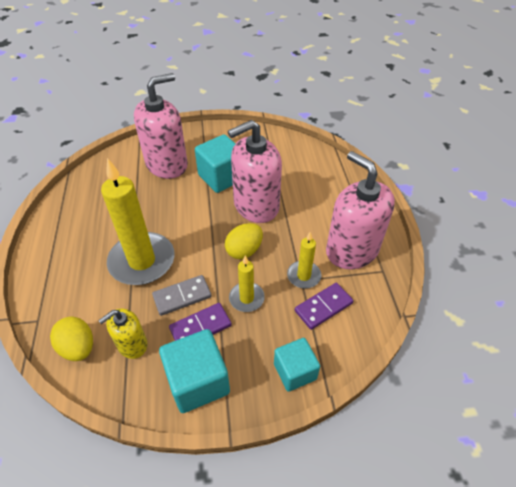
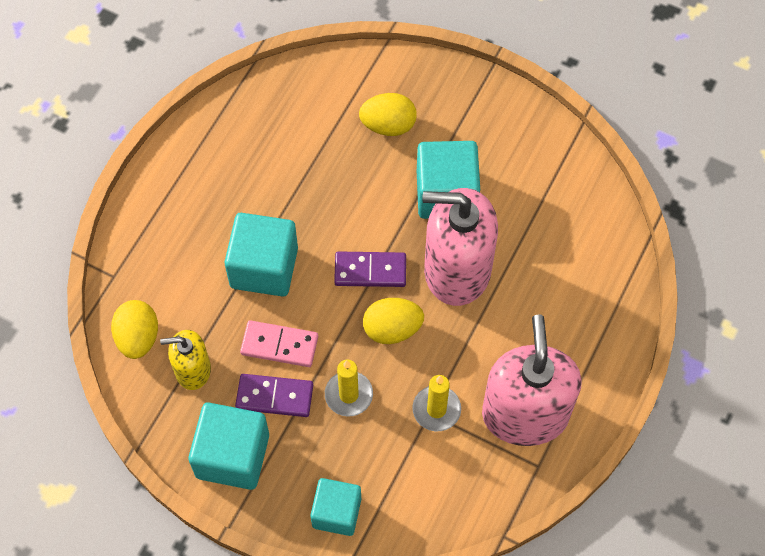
camera: 35 degrees right, 15 degrees up
yellow candle [101,158,175,285] -> turquoise cube [225,213,298,297]
pink soap dispenser [134,73,188,179] -> yellow egg [359,93,417,136]
grey domino [152,275,212,316] -> pink domino [240,320,318,367]
purple domino [295,283,353,330] -> purple domino moved to [334,251,406,287]

